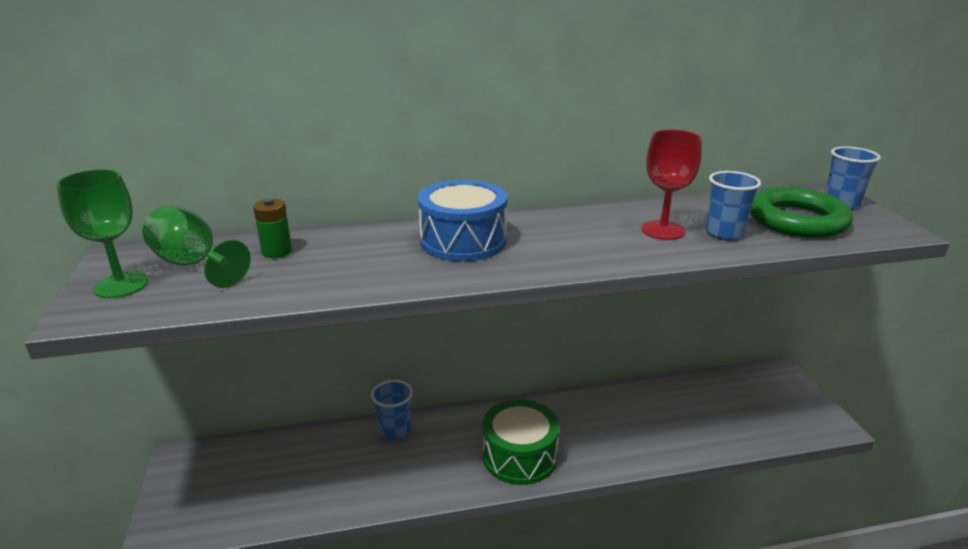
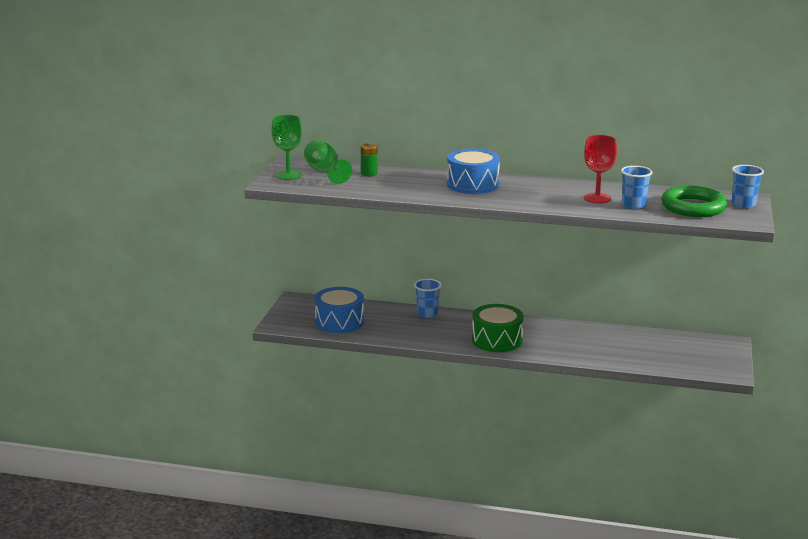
camera: 25 degrees right, 5 degrees down
none -> blue drum [314,287,364,333]

